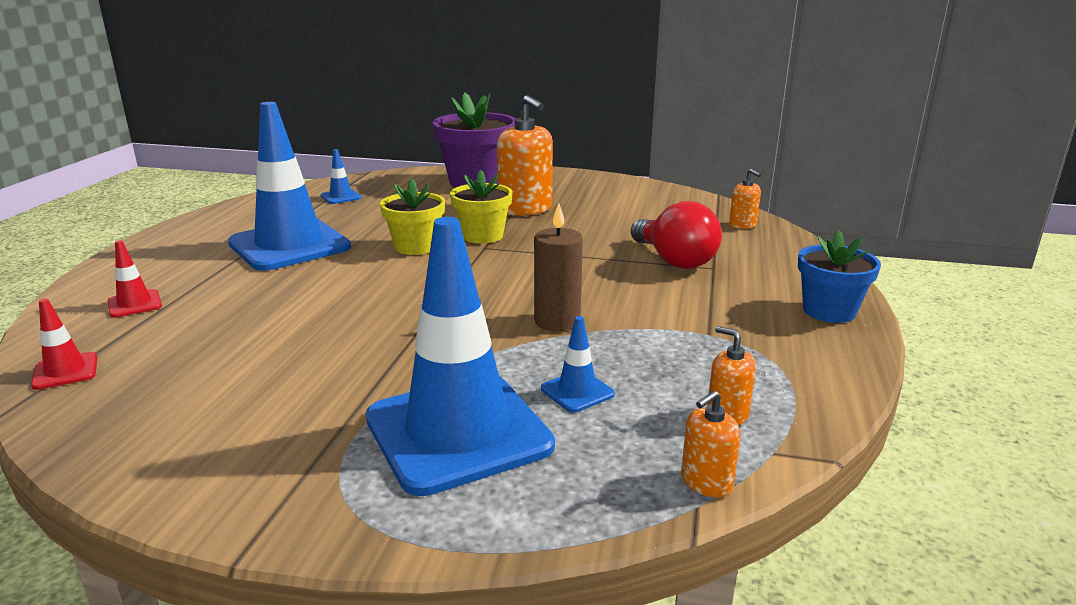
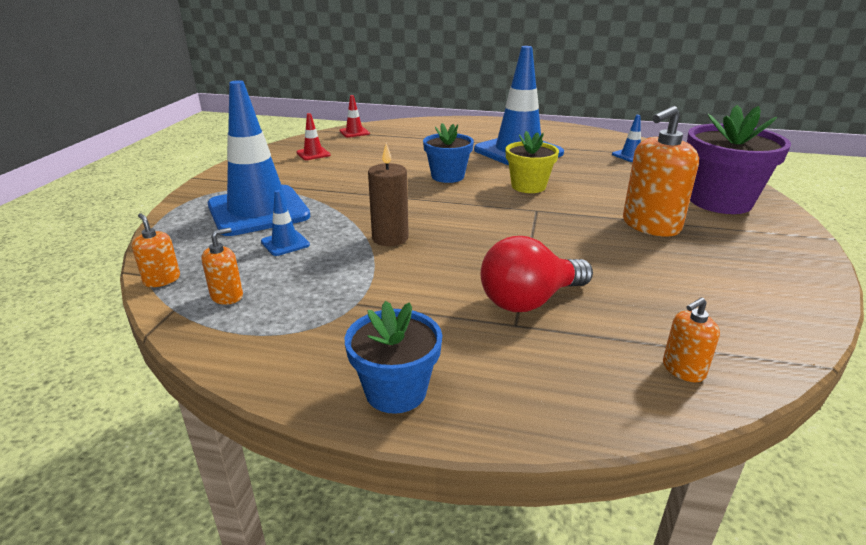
camera: 90 degrees right, 5 degrees up
red traffic cone [107,240,162,318] -> red traffic cone moved to [296,113,330,160]
yellow flower pot [450,170,512,244] -> none
none -> blue flower pot [423,123,474,183]

